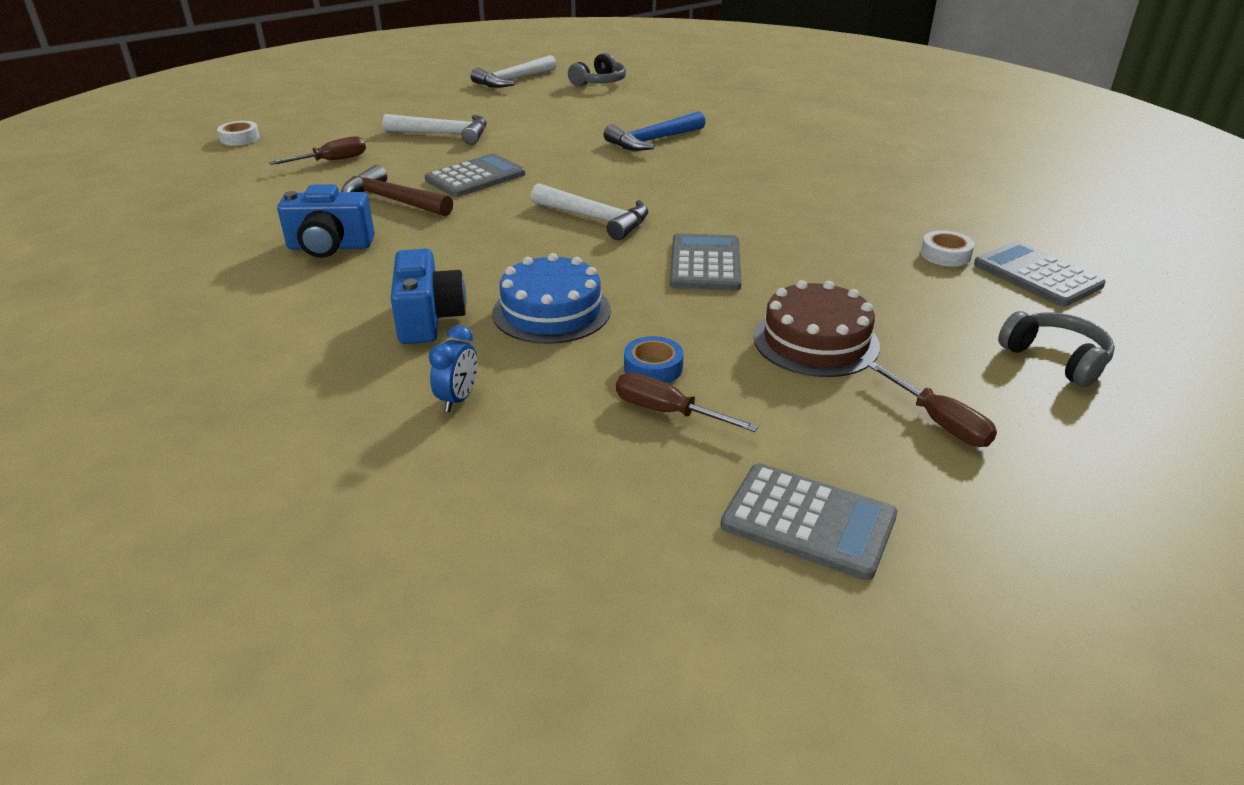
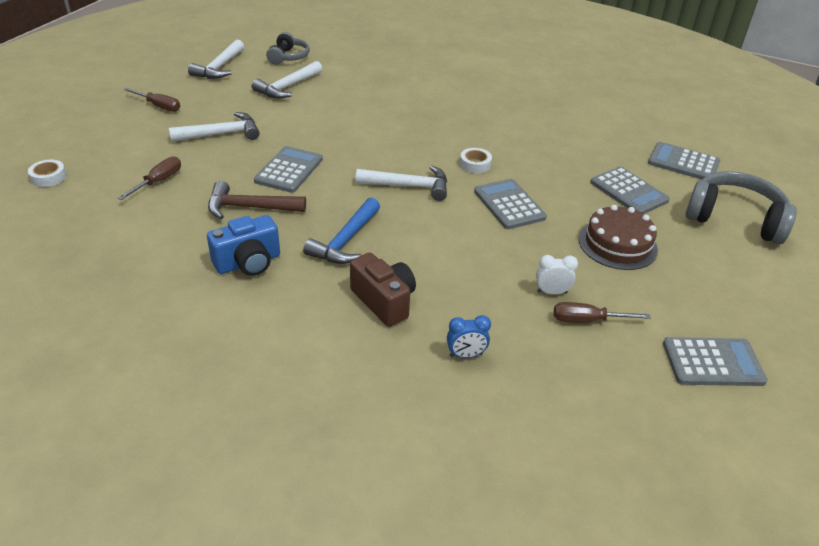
camera: 30 degrees left, 5 degrees up
blue camera [391,249,466,344] -> brown camera [350,252,416,327]
blue clock [429,325,478,412] -> blue clock turned 90 degrees clockwise [447,315,491,358]
blue cake [492,253,611,344] -> none
blue hammer [604,111,705,151] -> blue hammer moved to [303,198,380,264]
blue tape [624,336,684,383] -> white clock [536,255,578,295]
brown screwdriver [868,362,997,447] -> brown screwdriver moved to [124,88,180,112]
white tape [921,230,975,267] -> white tape moved to [460,148,492,173]
grey headphones [998,311,1115,387] -> grey headphones [685,171,797,244], size x1.70
none -> white hammer [252,61,322,99]
none -> grey calculator [590,167,670,214]

